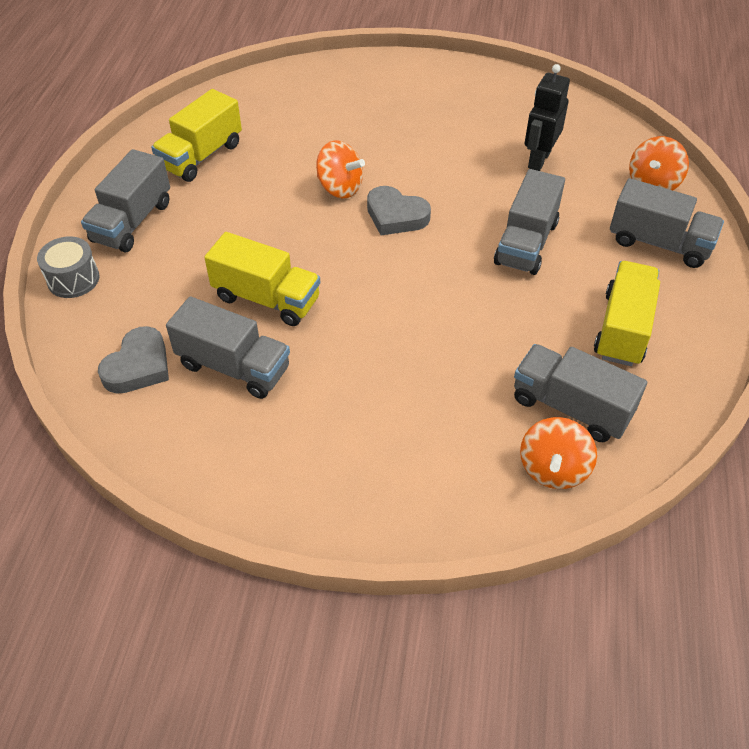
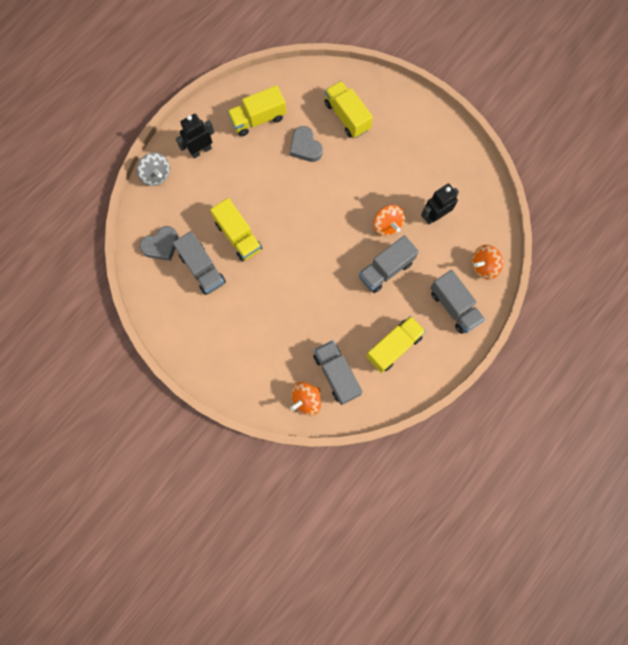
camera: 30 degrees right, 25 degrees up
grey drum [37,236,100,298] -> grey spinning top [137,153,170,186]
grey truck [81,149,170,252] -> black robot [176,114,214,159]
orange spinning top [316,141,365,198] -> orange spinning top moved to [373,205,405,236]
grey heart [367,186,431,235] -> grey heart moved to [290,126,323,162]
none -> yellow truck [325,81,373,138]

